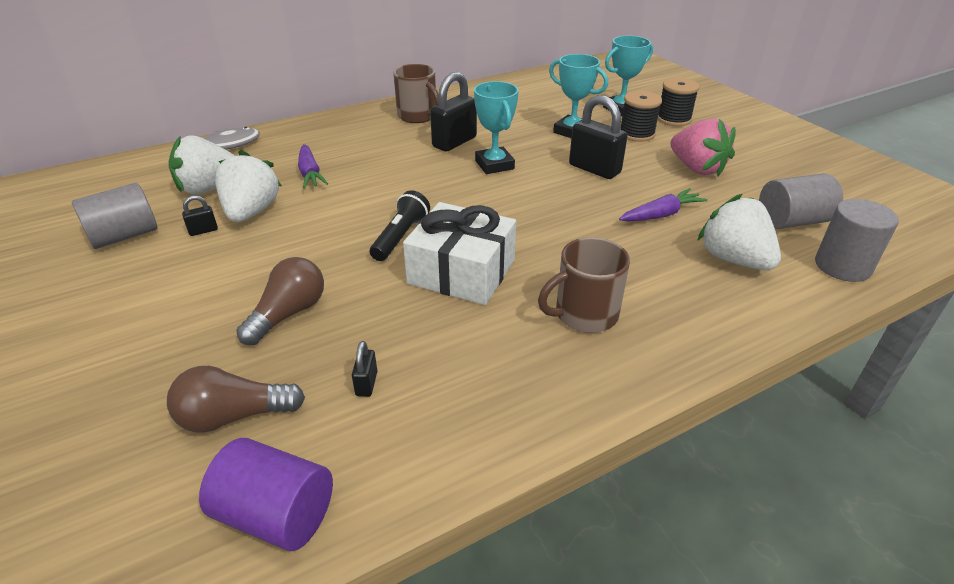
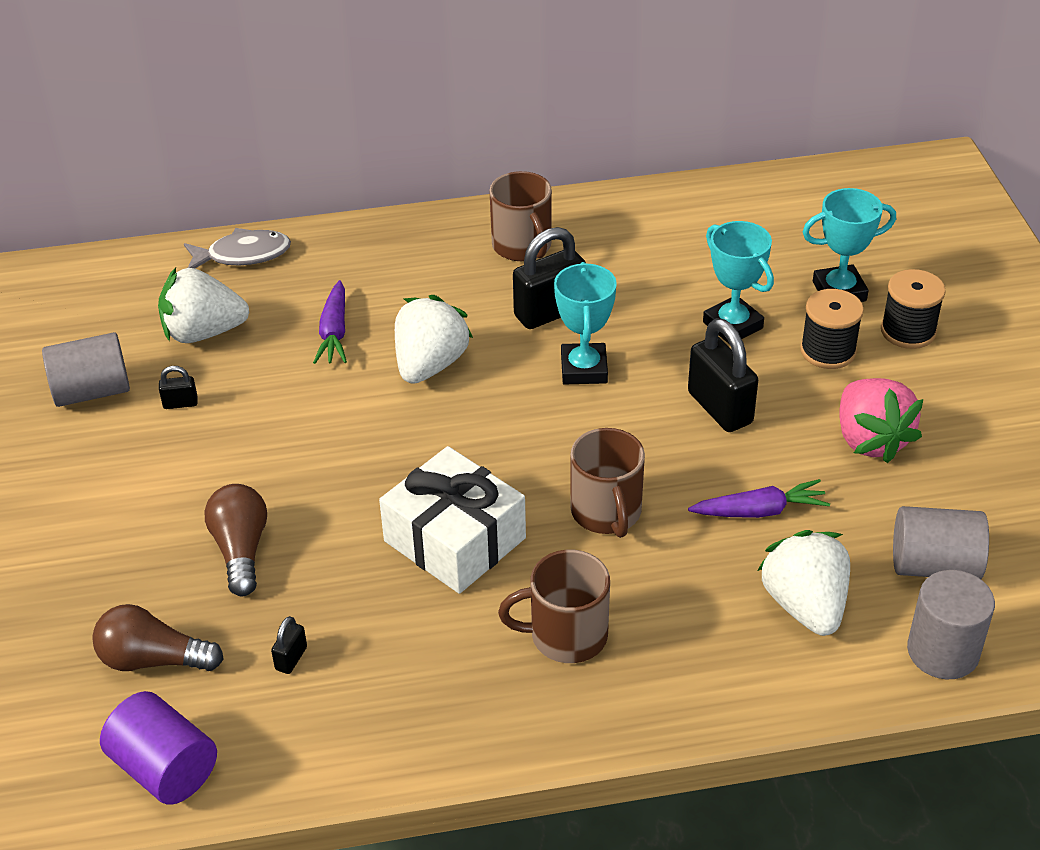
camera: 20 degrees right, 5 degrees up
white strawberry [215,150,282,222] -> white strawberry moved to [395,295,473,384]
brown light bulb [236,257,324,345] -> brown light bulb turned 60 degrees counterclockwise [205,484,267,596]
black flashlight [370,190,430,261] -> none
none -> brown mug [570,428,645,538]

